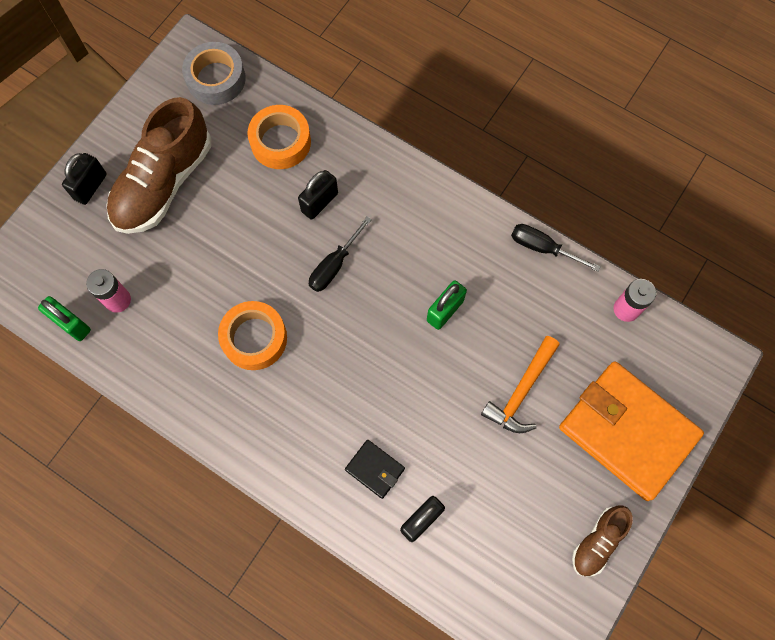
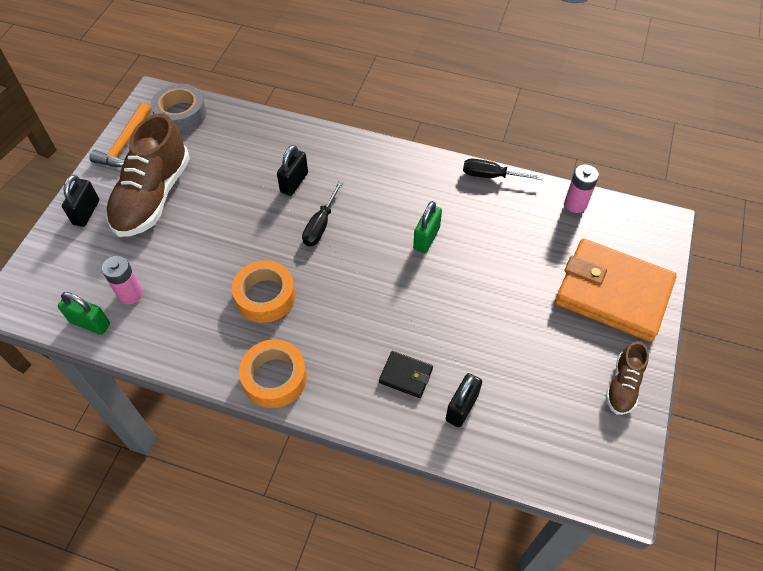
camera: 15 degrees left, 15 degrees down
orange tape [247,105,311,169] -> orange tape moved to [239,339,307,408]
orange hammer [481,336,560,433] -> orange hammer moved to [89,102,151,167]

